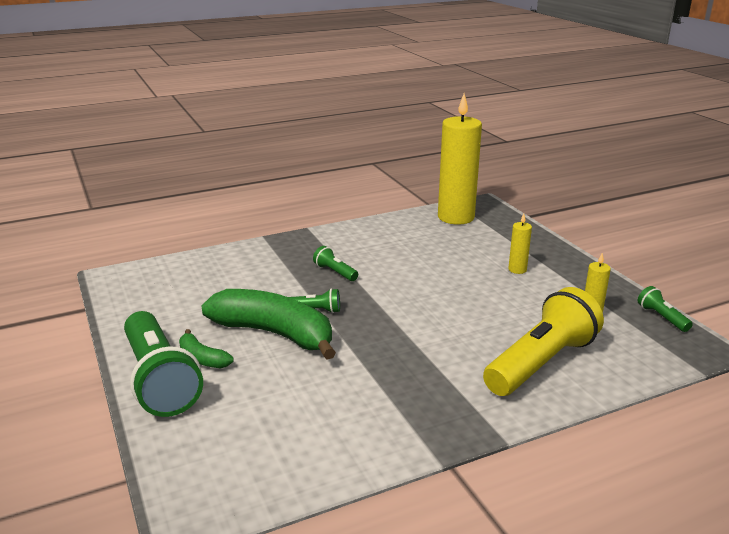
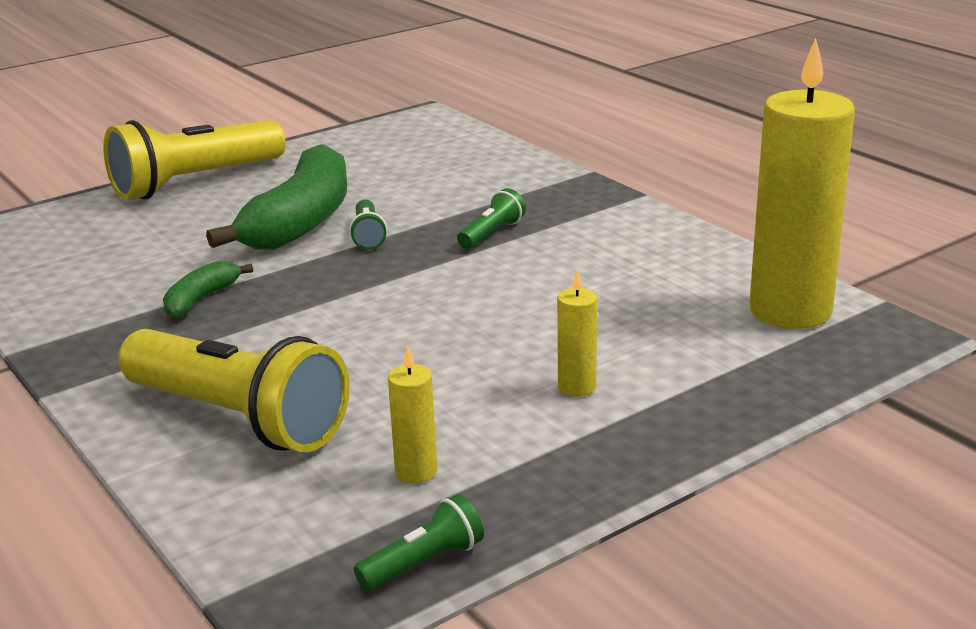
camera: 80 degrees right, 0 degrees up
green flashlight [124,311,203,417] -> yellow flashlight [103,120,286,200]
green banana [179,329,234,368] -> green banana moved to [163,260,253,318]

